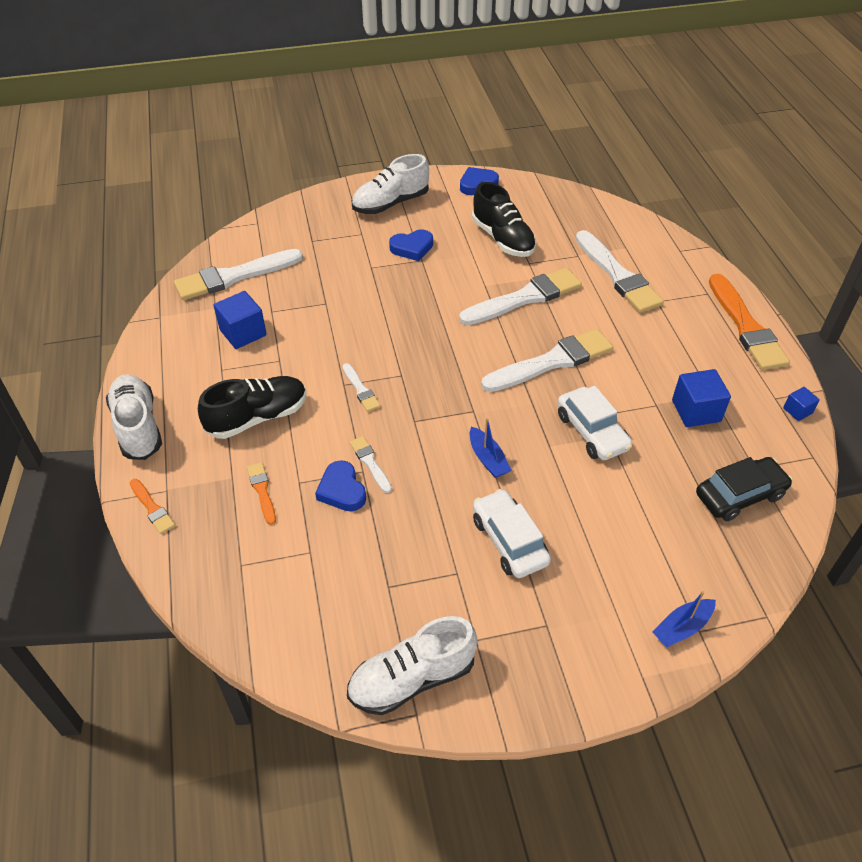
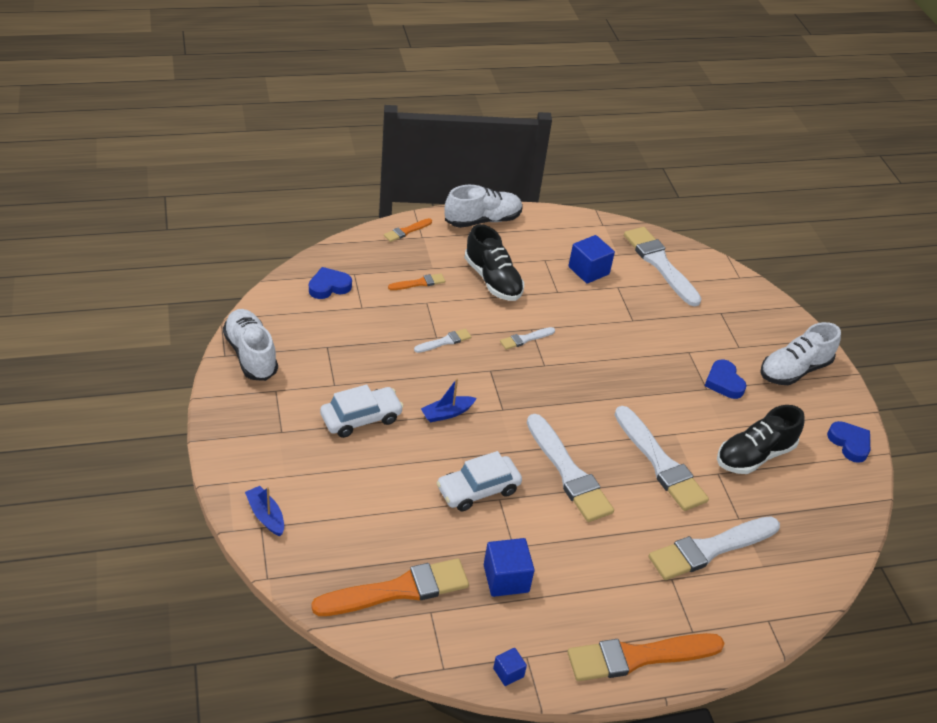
camera: 85 degrees right, 5 degrees down
blue heart [315,460,366,511] -> blue heart moved to [309,267,352,299]
white shoe [352,154,429,214] -> white shoe turned 90 degrees counterclockwise [760,322,841,385]
black car [696,457,793,521] -> orange brush [311,558,469,616]

